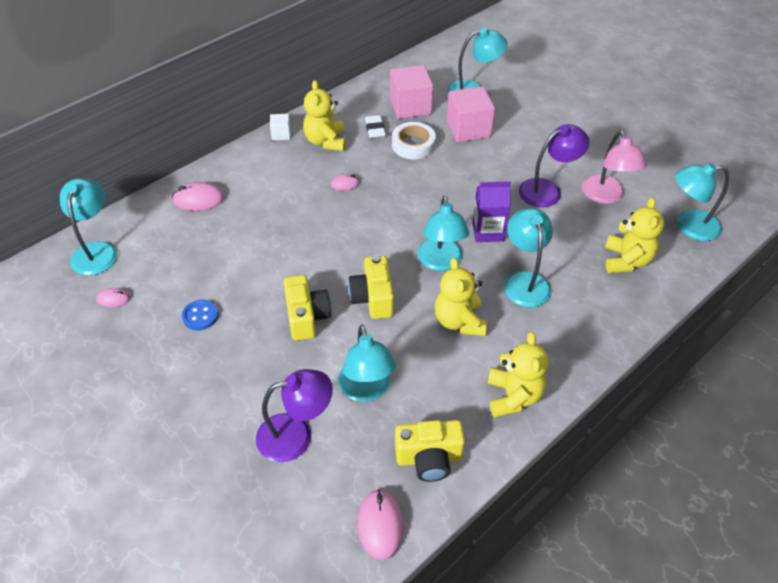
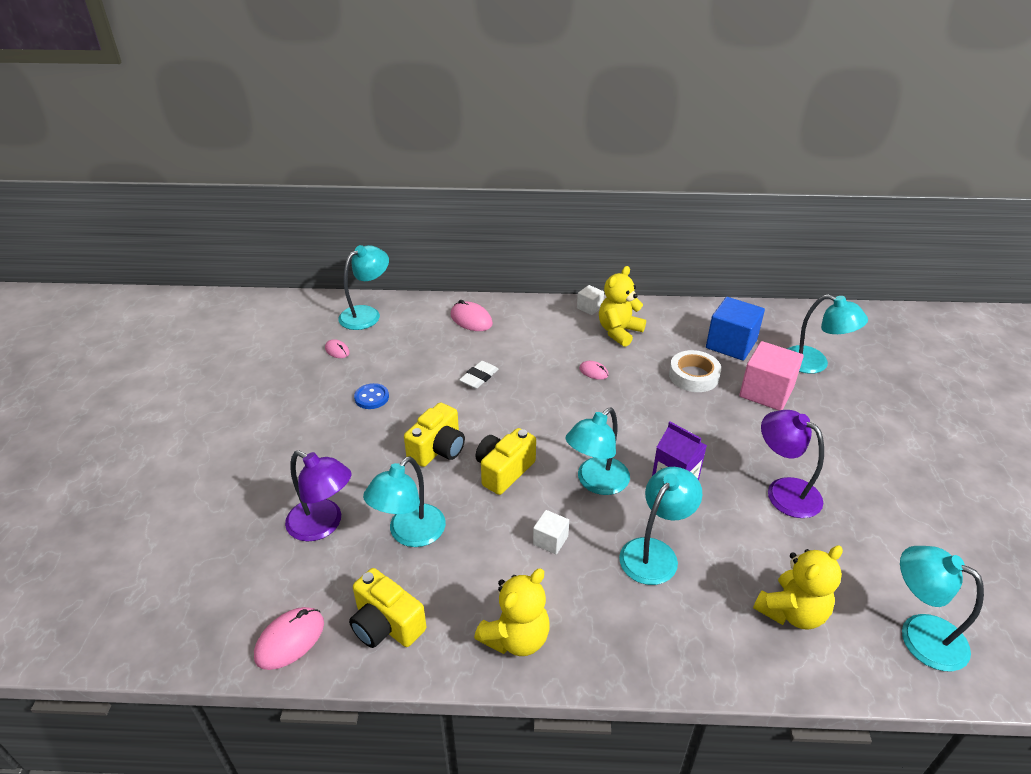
camera: 45 degrees right, 10 degrees down
white eraser [365,115,386,139] -> white eraser moved to [459,361,499,389]
pink cube [390,65,433,119] -> blue cube [706,297,765,361]
yellow teddy bear [435,257,487,336] -> white cube [533,510,569,555]
purple lamp [519,124,590,207] -> purple lamp turned 150 degrees counterclockwise [761,410,824,518]
pink lamp [582,131,647,204] -> none

